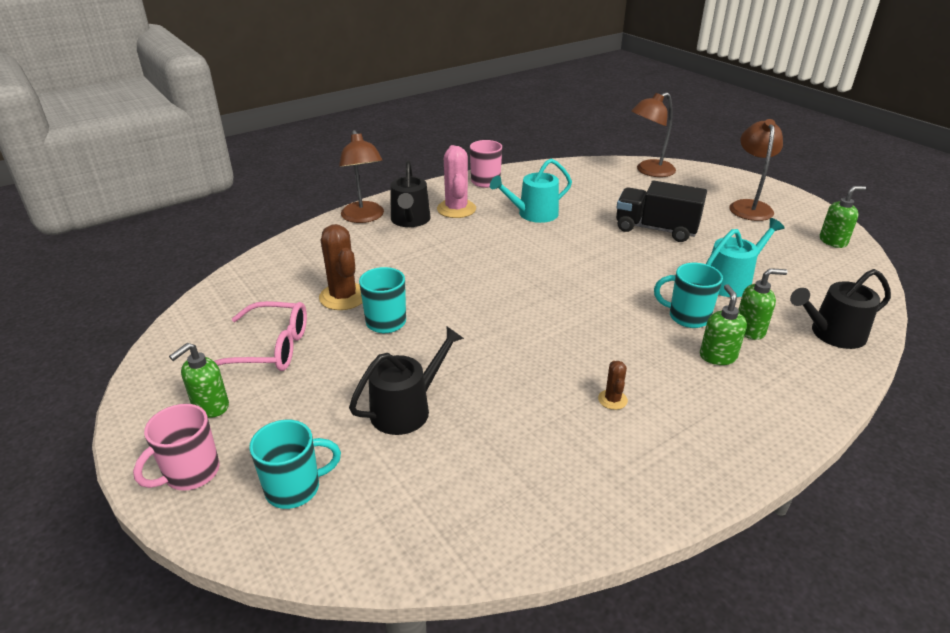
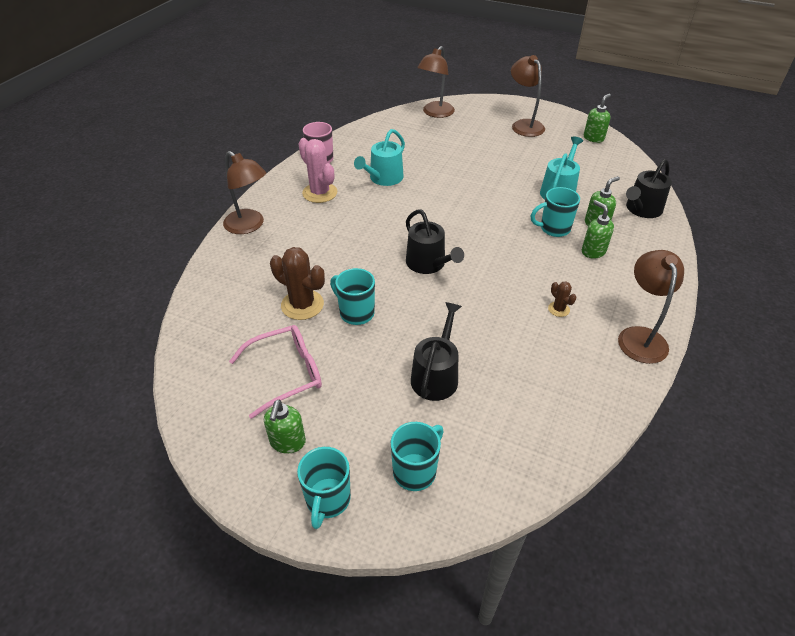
camera: 30 degrees left, 10 degrees up
pink mug [133,404,220,491] -> turquoise mug [297,447,351,529]
black watering can [390,160,431,227] -> black watering can moved to [406,209,464,274]
black truck [616,181,707,242] -> none
none -> brown lamp [618,250,684,364]

